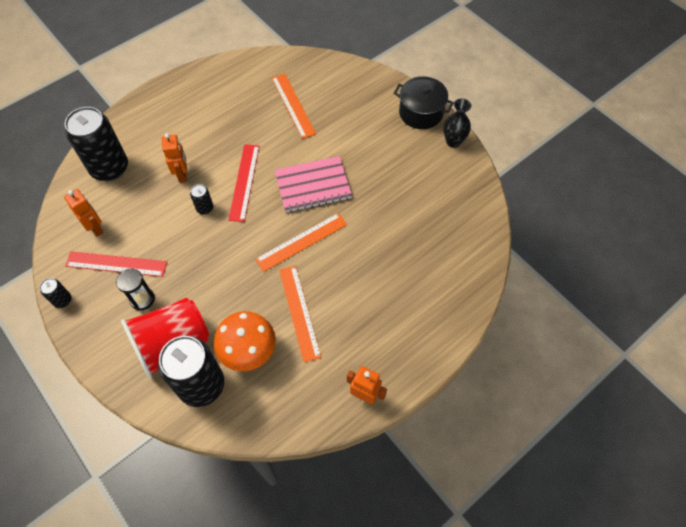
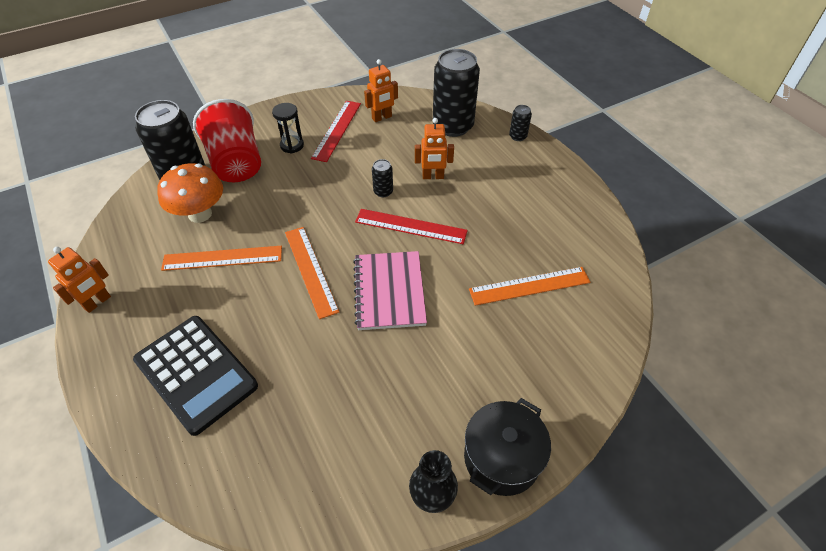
camera: 100 degrees right, 10 degrees down
black can [40,278,71,308] -> black can moved to [509,105,532,141]
none -> black calculator [133,316,258,436]

